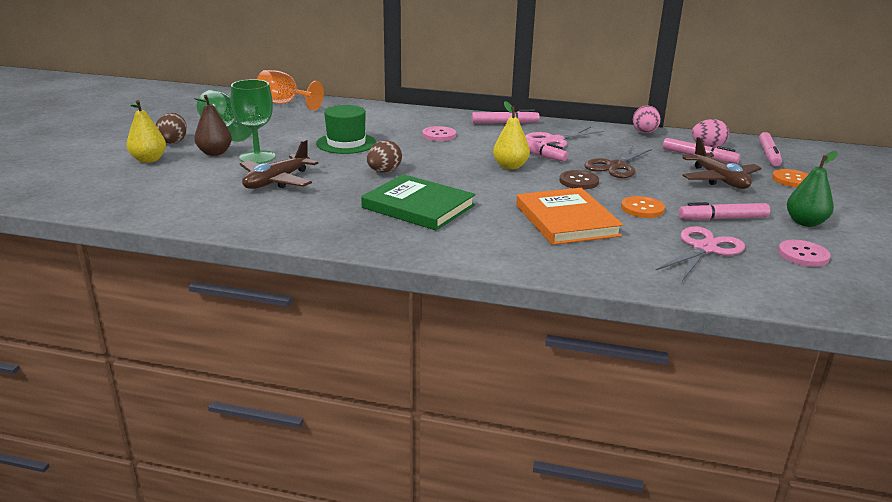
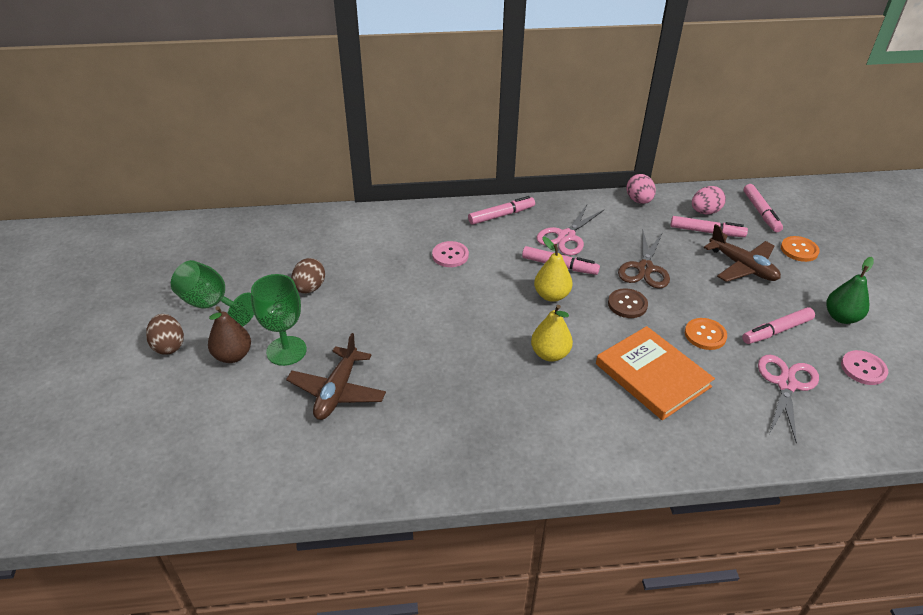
camera: 20 degrees left, 15 degrees up
yellow pear [126,100,166,163] -> yellow pear moved to [531,305,573,362]
orange goblet [256,70,324,111] -> none
green hat [316,105,376,154] -> none
green book [361,174,476,231] -> none
brown egg [367,140,402,173] -> brown egg moved to [292,258,325,294]

